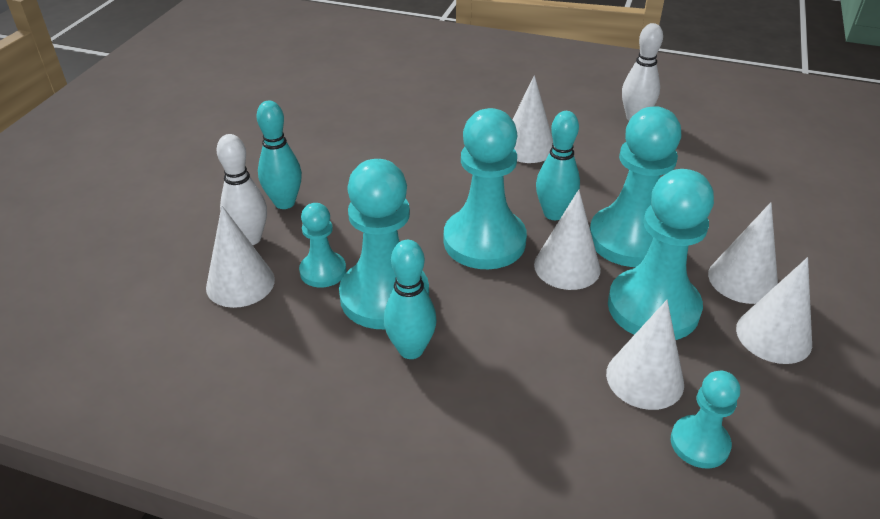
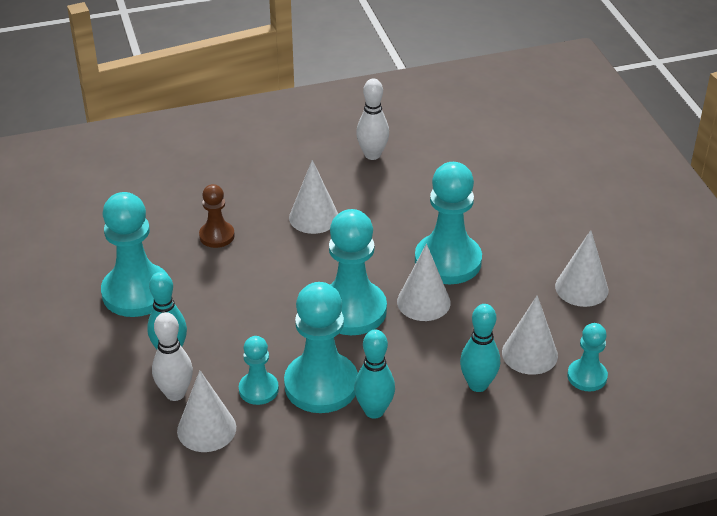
camera: 35 degrees left, 0 degrees up
turquoise bowling pin [536,111,580,220] -> turquoise bowling pin moved to [460,304,500,392]
turquoise pawn [608,169,714,340] -> turquoise pawn moved to [101,192,167,317]
white cone [708,202,778,304] -> none
none -> brown pawn [199,184,235,248]

